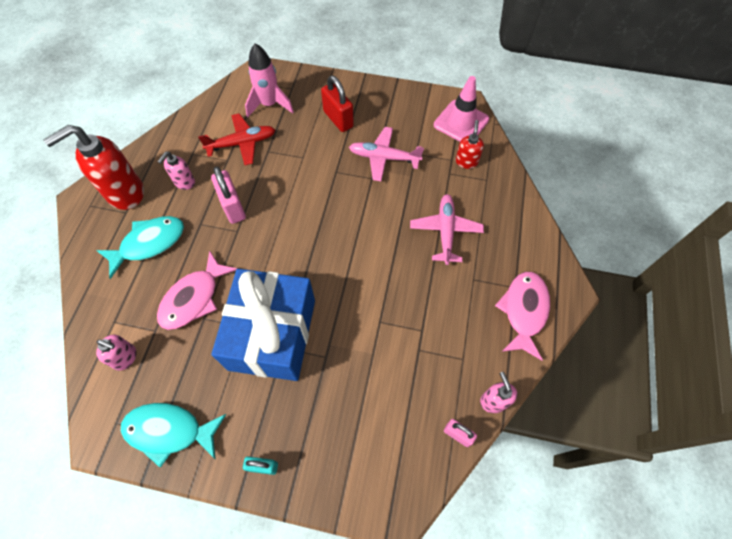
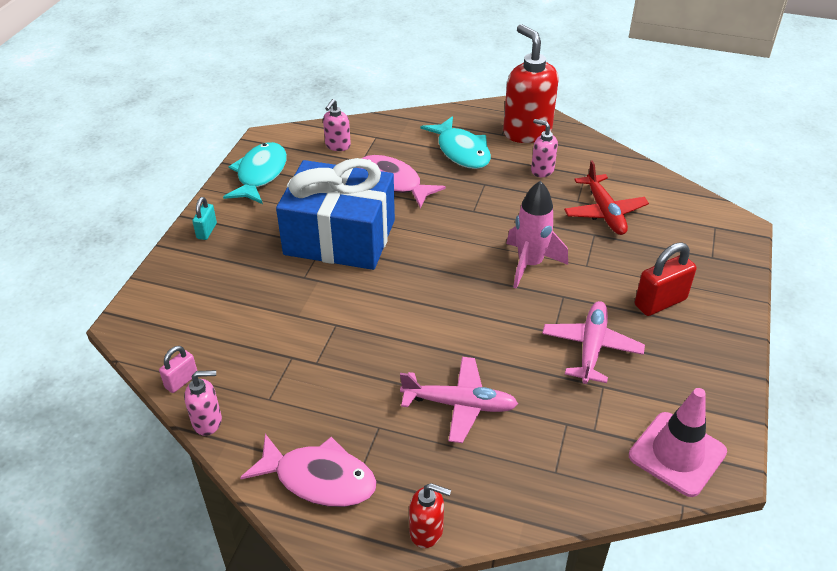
camera: 95 degrees right, 20 degrees down
pink padlock [211,166,246,224] -> none
pink rocket [245,43,294,117] -> pink rocket moved to [506,181,568,289]
red soap dispenser [456,120,484,169] -> red soap dispenser moved to [409,483,451,548]

